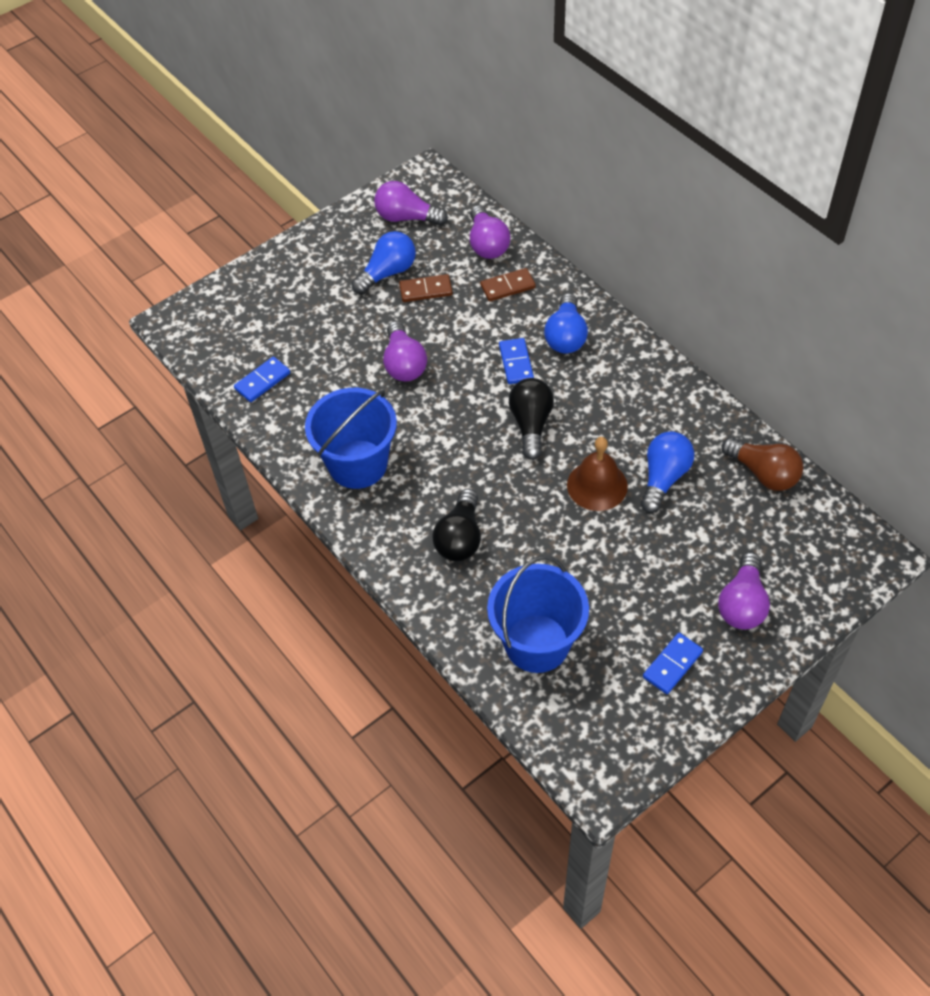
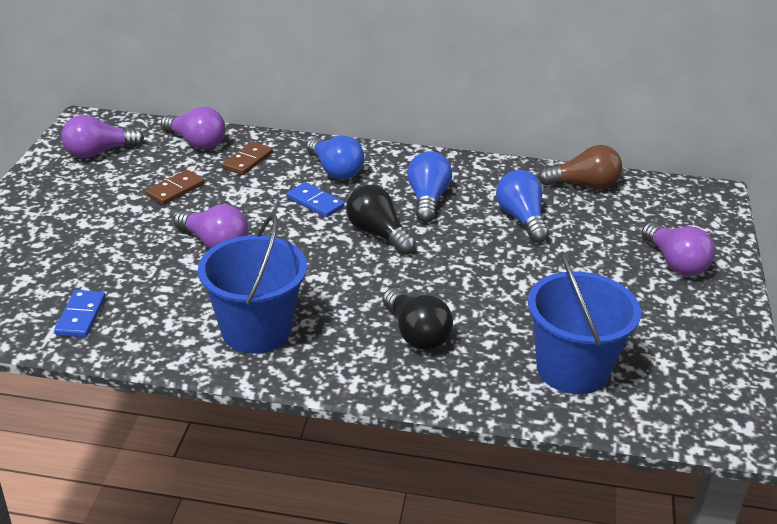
camera: 45 degrees left, 20 degrees down
blue light bulb [352,231,416,294] -> blue light bulb moved to [407,151,452,222]
brown bell [567,437,628,511] -> none
blue domino [643,633,703,694] -> none

